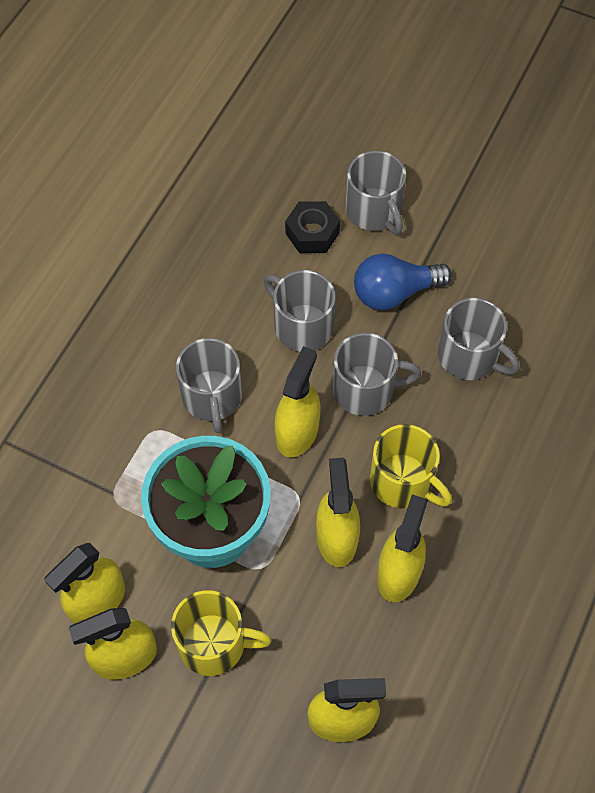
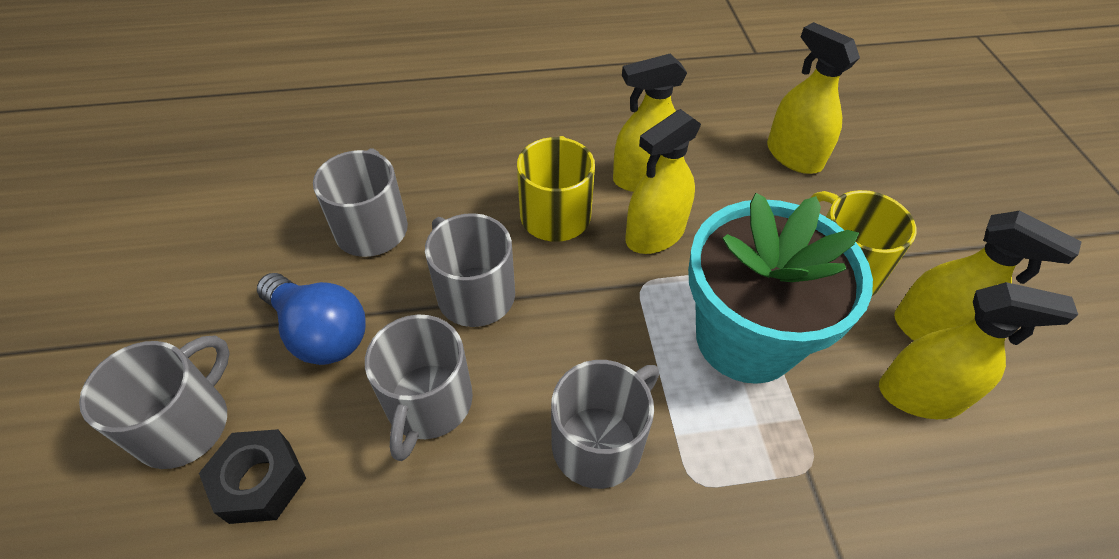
camera: 125 degrees left, 10 degrees down
yellow spray bottle [275,346,320,457] -> none

